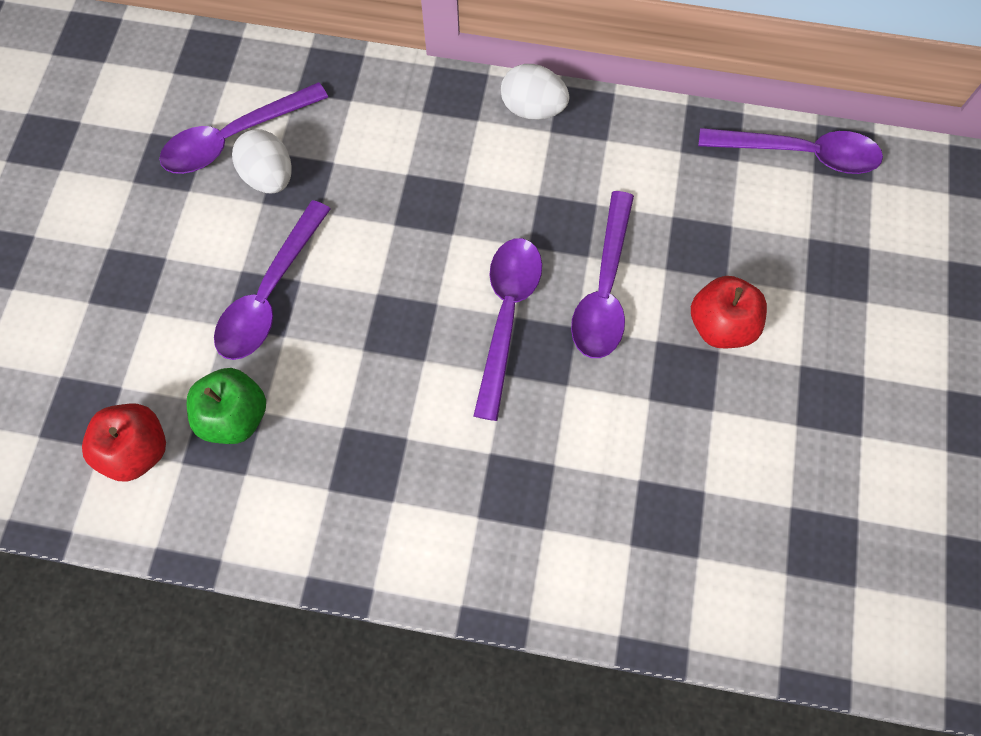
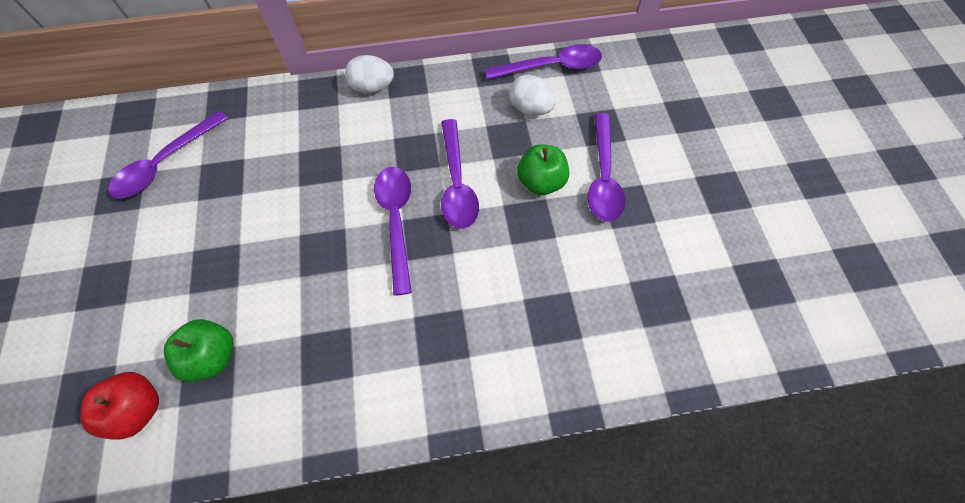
camera: 20 degrees left, 5 degrees down
purple spoon [214,200,331,360] -> purple spoon moved to [587,113,625,222]
white egg [232,129,292,193] -> white egg moved to [509,75,556,116]
red apple [691,276,767,349] -> green apple [517,144,569,195]

